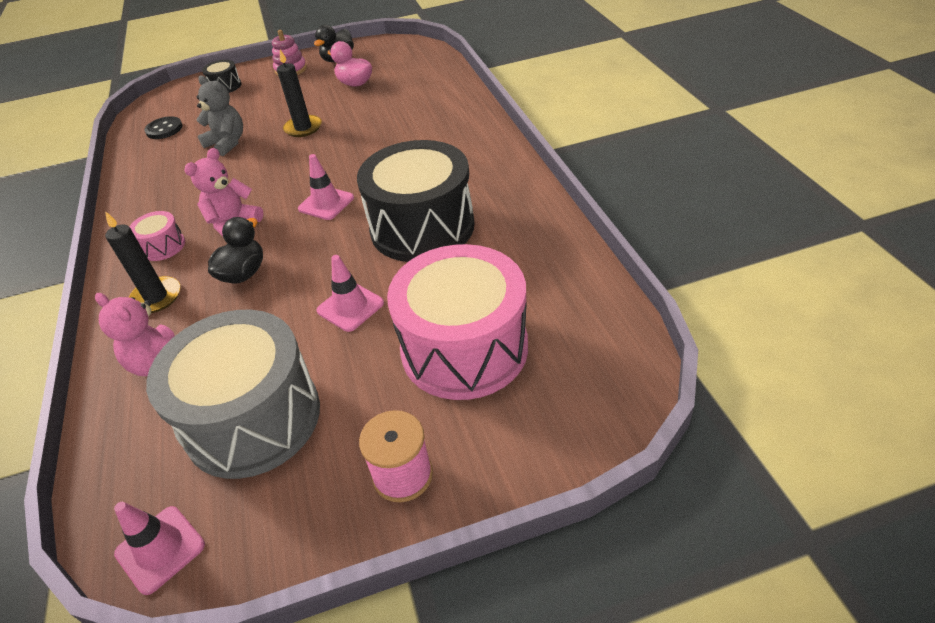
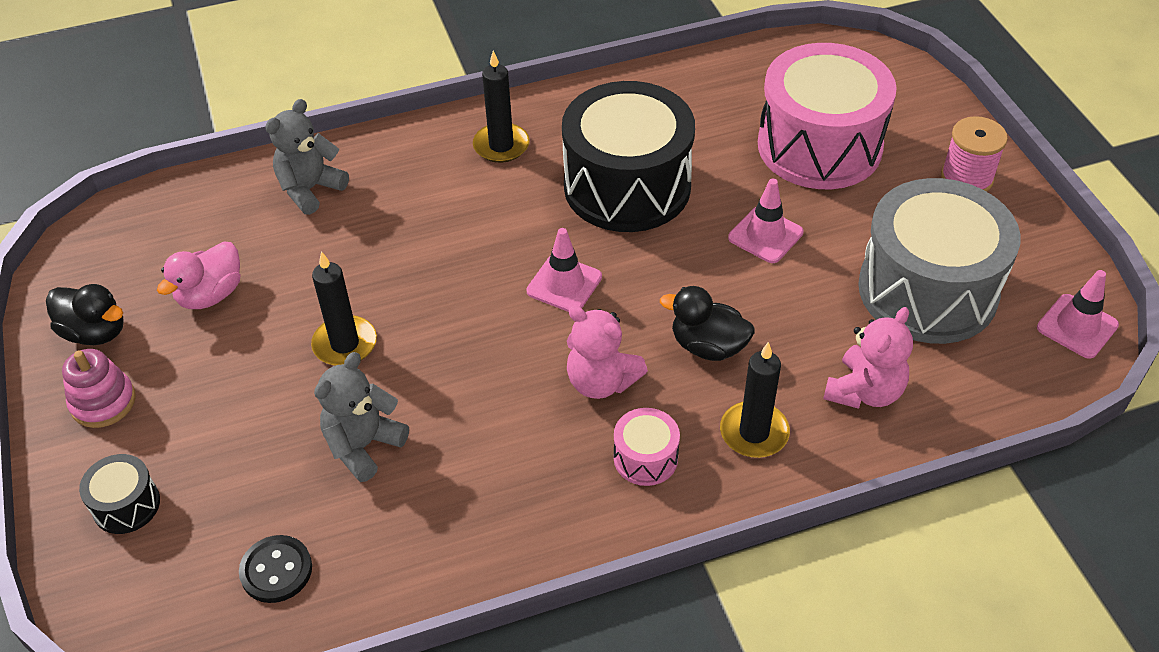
camera: 95 degrees left, 5 degrees up
none -> grey teddy bear [265,99,349,215]
none -> black candle [473,51,530,163]

